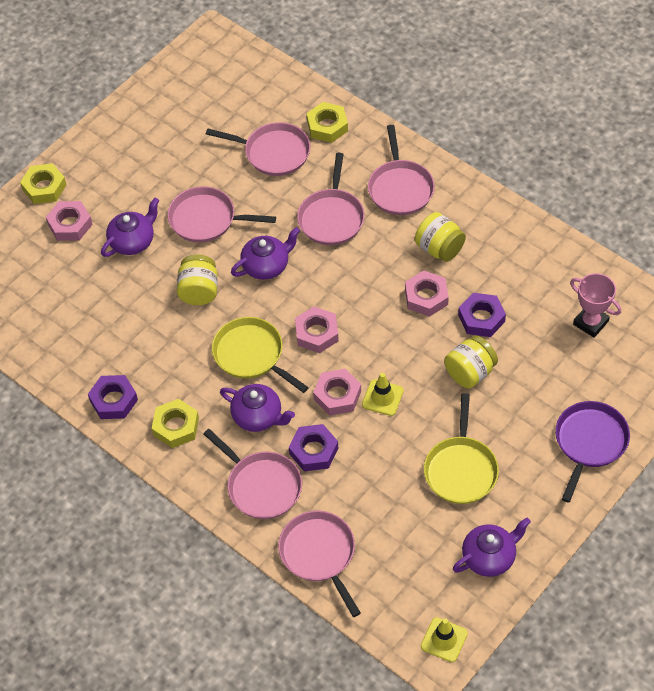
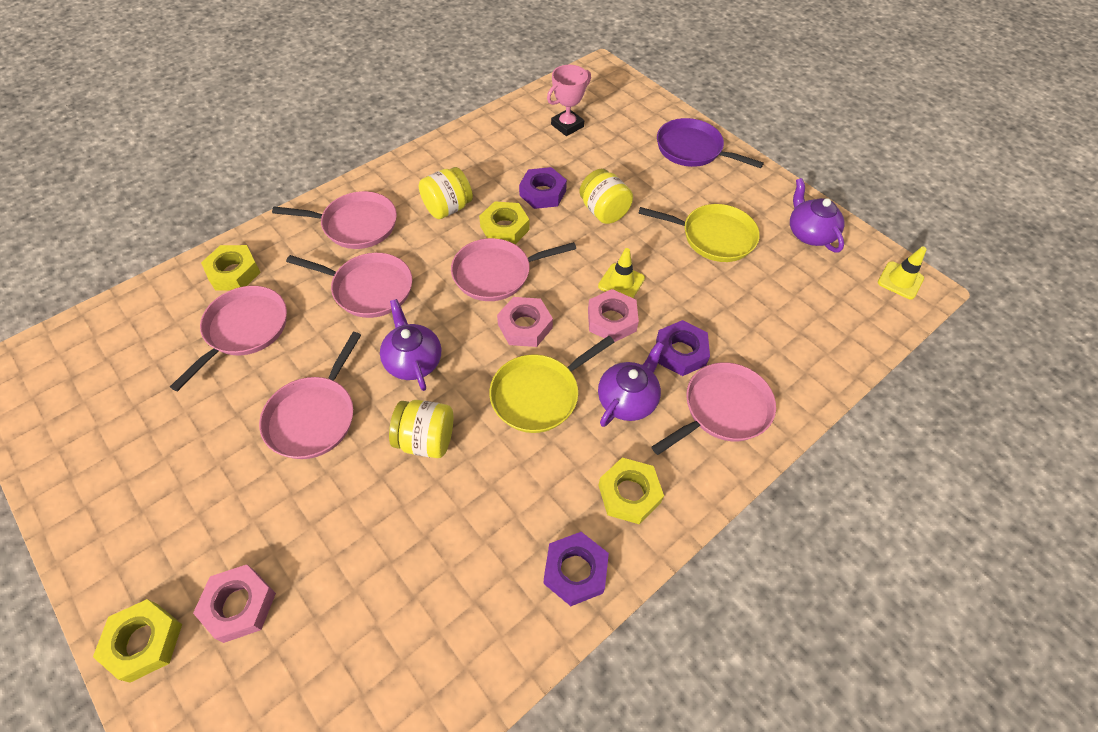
camera: 85 degrees left, 0 degrees up
purple teapot [101,198,159,257] -> none
pink pan [278,511,361,617] -> pink pan moved to [451,238,576,301]
pink nut [405,270,449,317] -> yellow nut [479,201,529,244]

